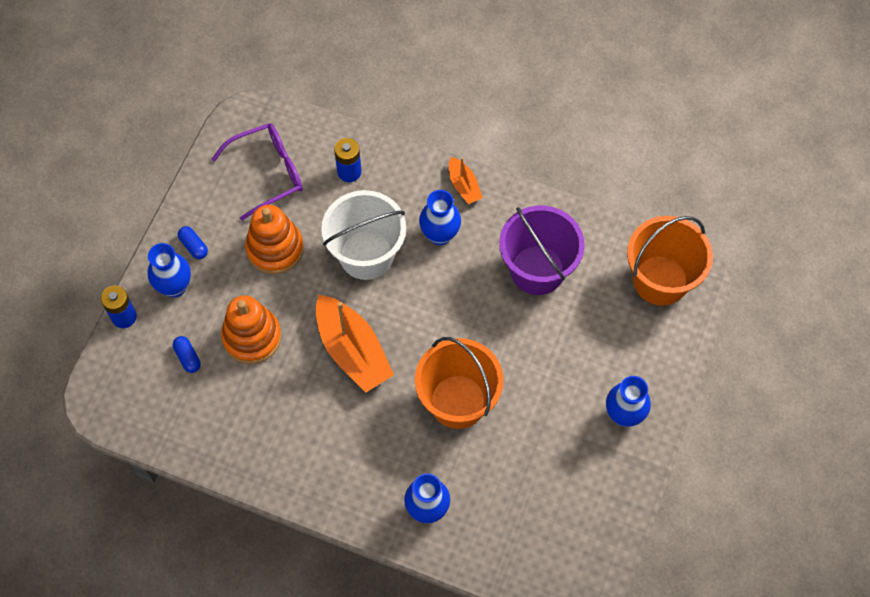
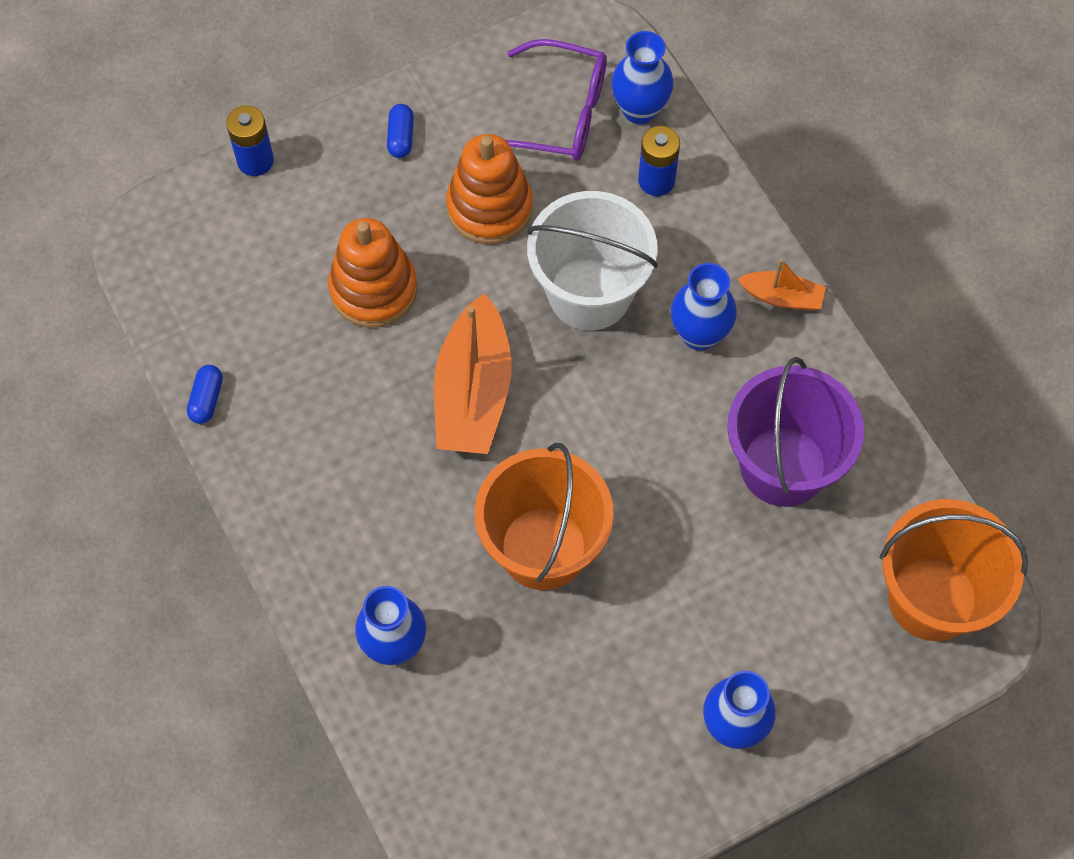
camera: 40 degrees right, 0 degrees up
blue vase [148,243,191,297] -> blue vase moved to [611,31,674,124]
blue capsule [173,336,201,373] -> blue capsule moved to [187,365,223,424]
orange boat [449,157,483,204] -> orange boat turned 90 degrees counterclockwise [738,259,826,311]

